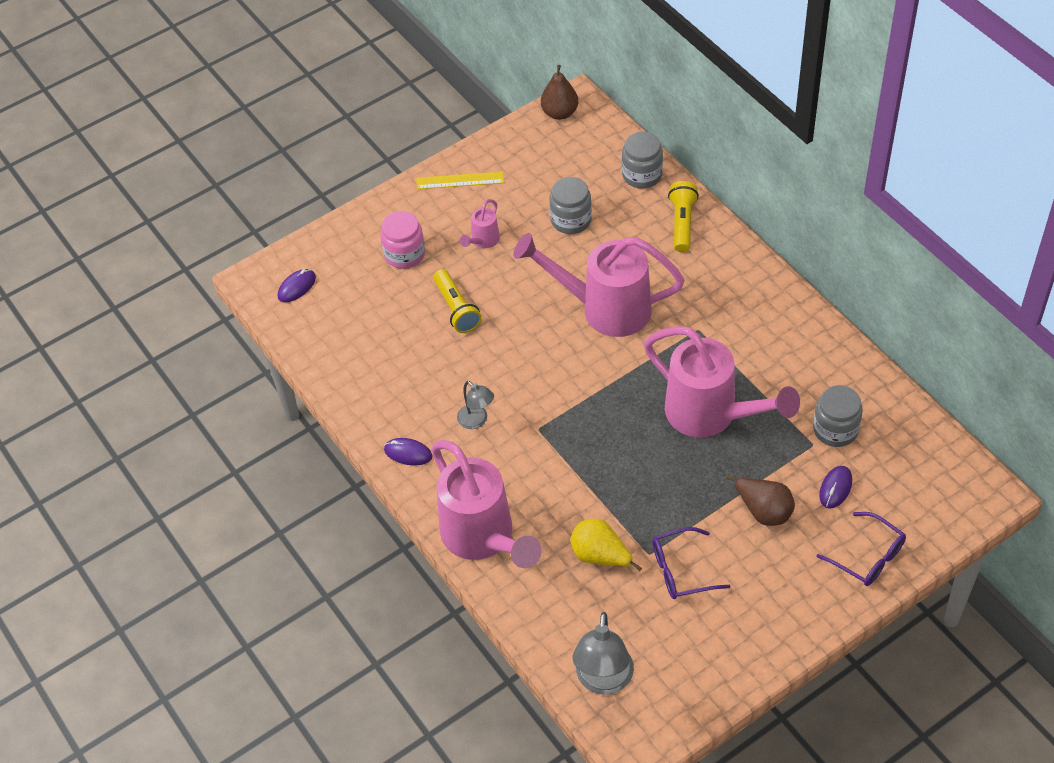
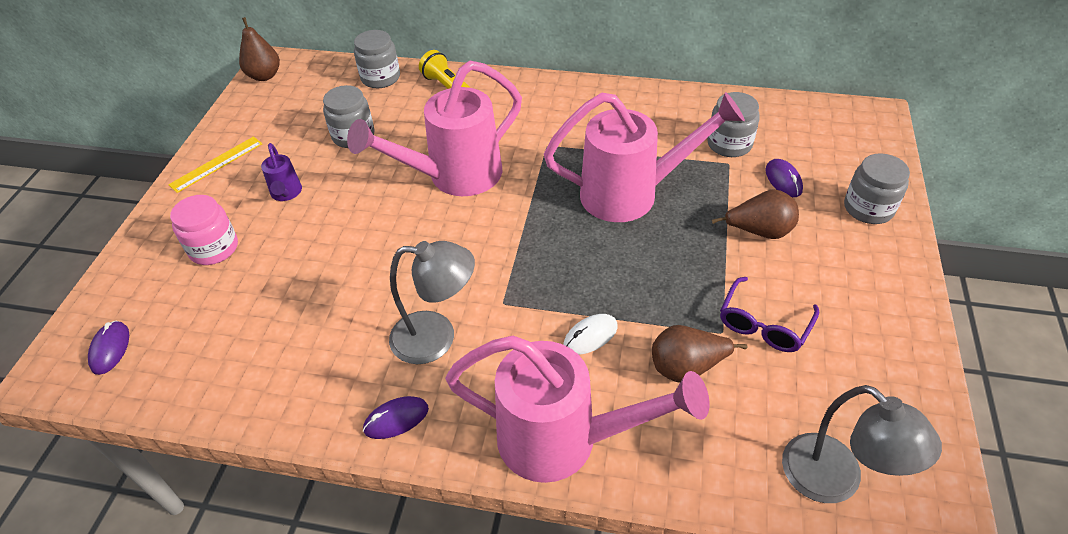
camera: 45 degrees left, 5 degrees down
yellow flashlight [433,269,482,333] -> none
grey lamp [457,381,494,429] -> grey lamp [389,241,475,364], size x1.72
pink watering can [460,199,500,248] -> purple watering can [261,143,302,201]
yellow pear [570,519,642,571] -> brown pear [652,325,748,383]
purple glasses [816,512,906,586] -> grey jar [844,153,910,224]
none -> white mouse [563,314,618,355]

